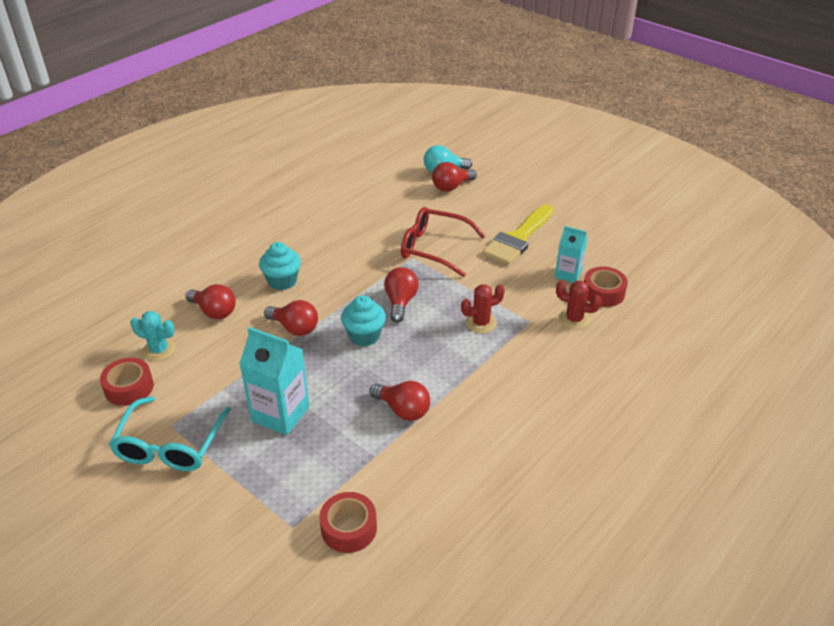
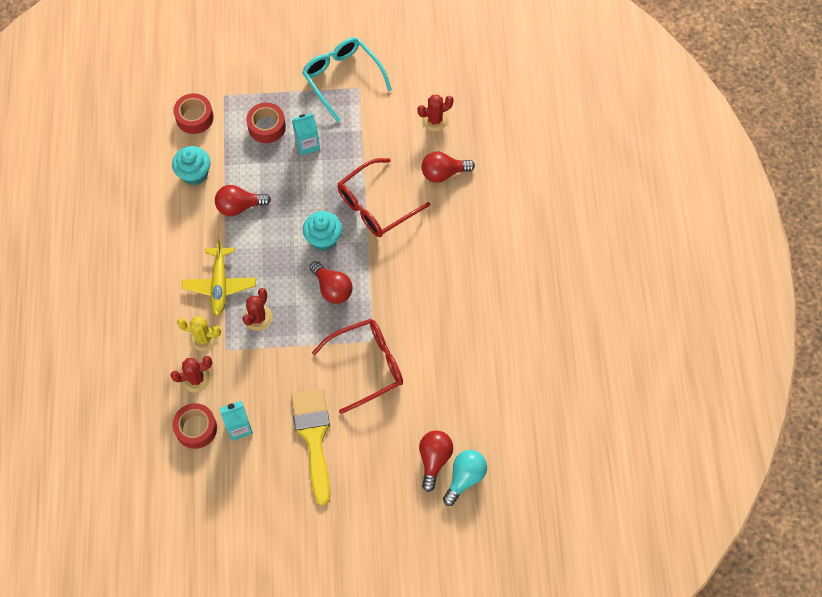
camera: 135 degrees right, 25 degrees up
red tape [100,358,154,406] -> red tape moved to [246,102,286,143]
turquoise cactus [130,311,176,361] -> red cactus [417,94,454,132]
turquoise carton [239,327,310,435] -> turquoise carton [292,113,320,155], size x0.61
turquoise cupcake [259,242,301,290] -> turquoise cupcake moved to [172,146,211,185]
red light bulb [264,300,318,336] -> red glasses [338,158,430,237]
none -> yellow cactus [177,316,221,351]
none -> yellow plane [182,238,256,316]

